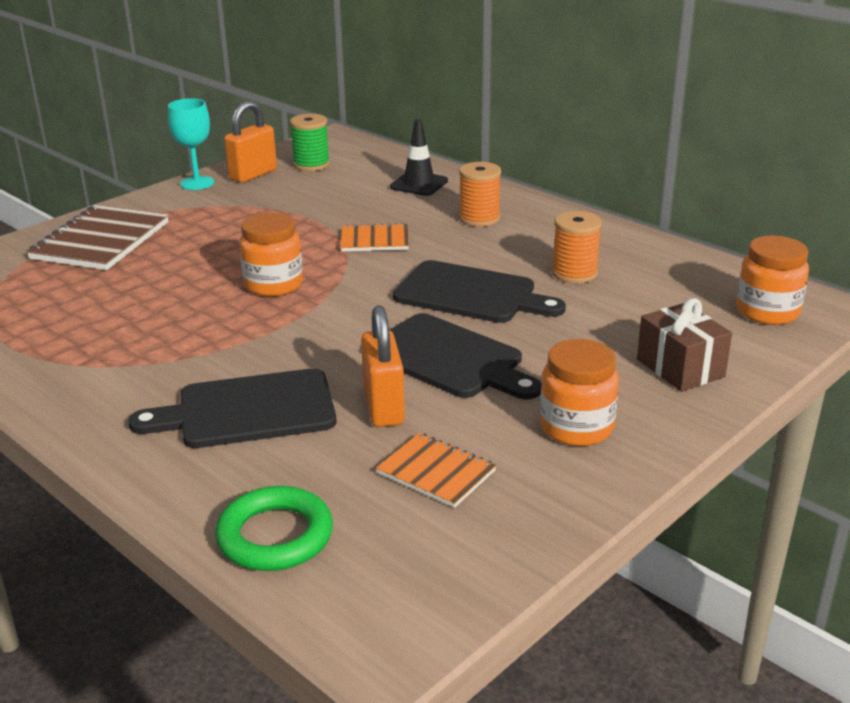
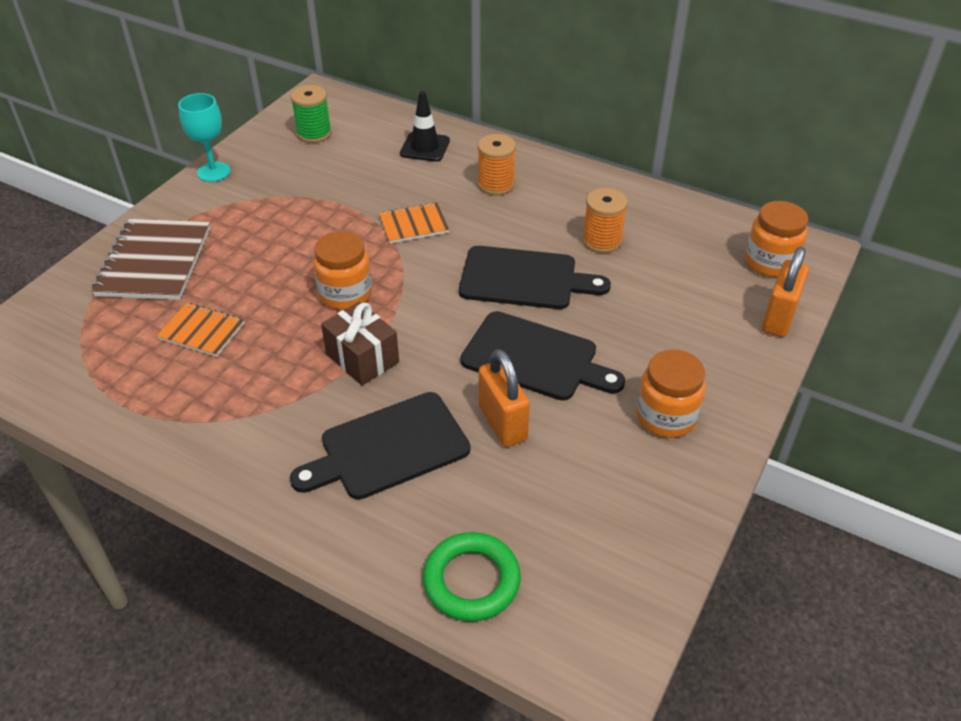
camera: 15 degrees left, 15 degrees up
orange padlock [224,101,277,183] -> orange padlock moved to [762,246,809,337]
orange notebook [376,433,496,508] -> orange notebook moved to [157,303,245,357]
brown gift [637,298,732,392] -> brown gift moved to [321,302,399,386]

